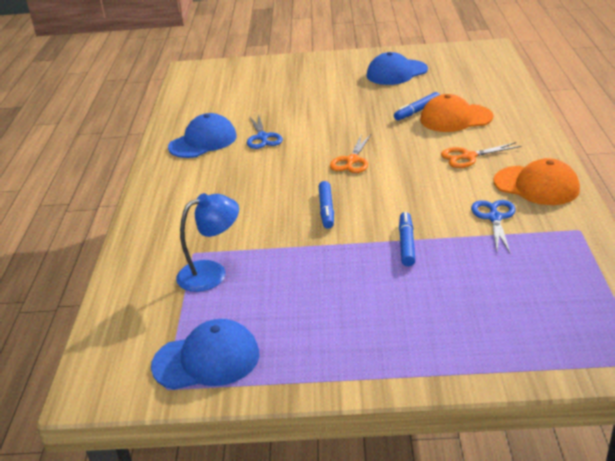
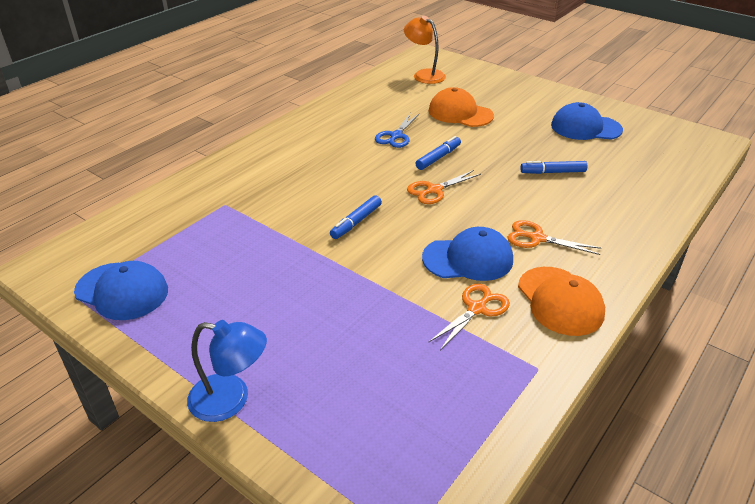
camera: 35 degrees right, 5 degrees up
blue cap [168,113,237,158] -> blue cap moved to [422,227,513,281]
blue lamp [176,193,239,292] -> blue lamp moved to [187,320,267,422]
blue marker [399,212,415,266] -> blue marker moved to [416,136,461,170]
orange cap [420,94,493,132] -> orange cap moved to [429,87,494,127]
blue scissors [471,200,515,253] -> orange scissors [429,284,510,350]
none -> orange lamp [404,16,446,84]

